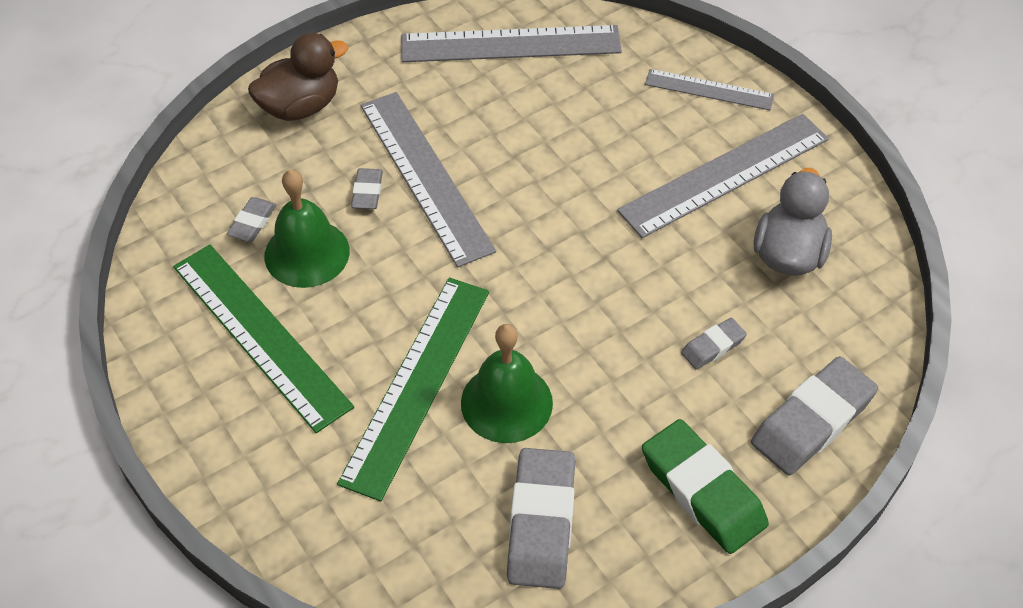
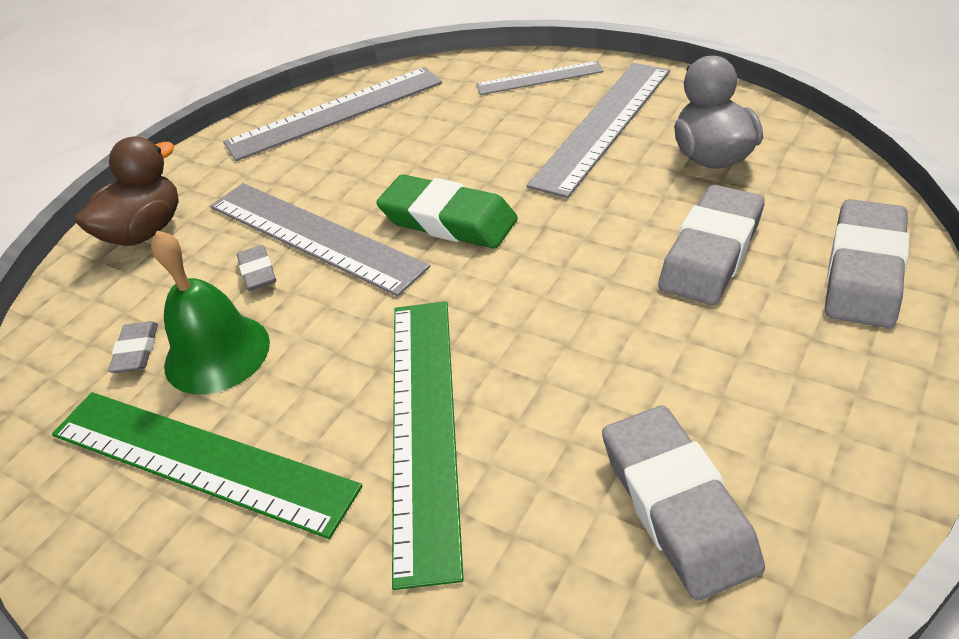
camera: 20 degrees left, 10 degrees down
green bell [461,324,553,443] -> none
green eraser [642,419,769,554] -> green eraser moved to [376,174,518,249]
grey eraser [681,318,747,369] -> grey eraser [658,185,765,305], size x1.98

